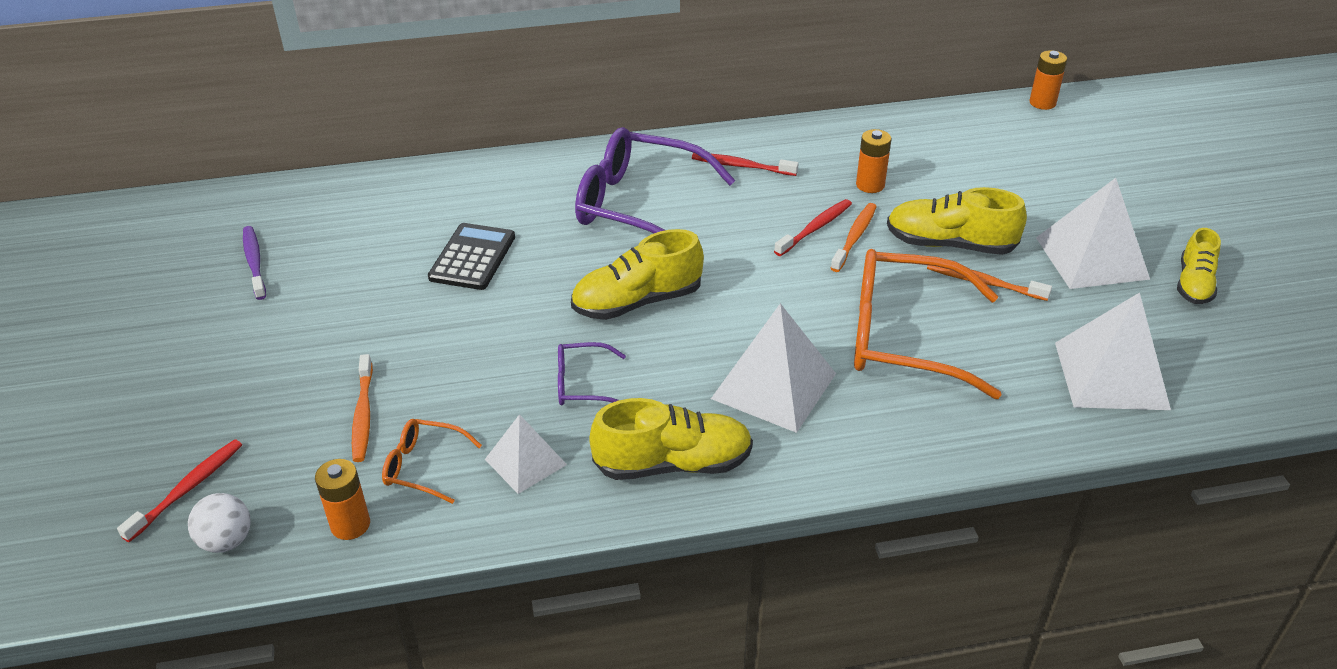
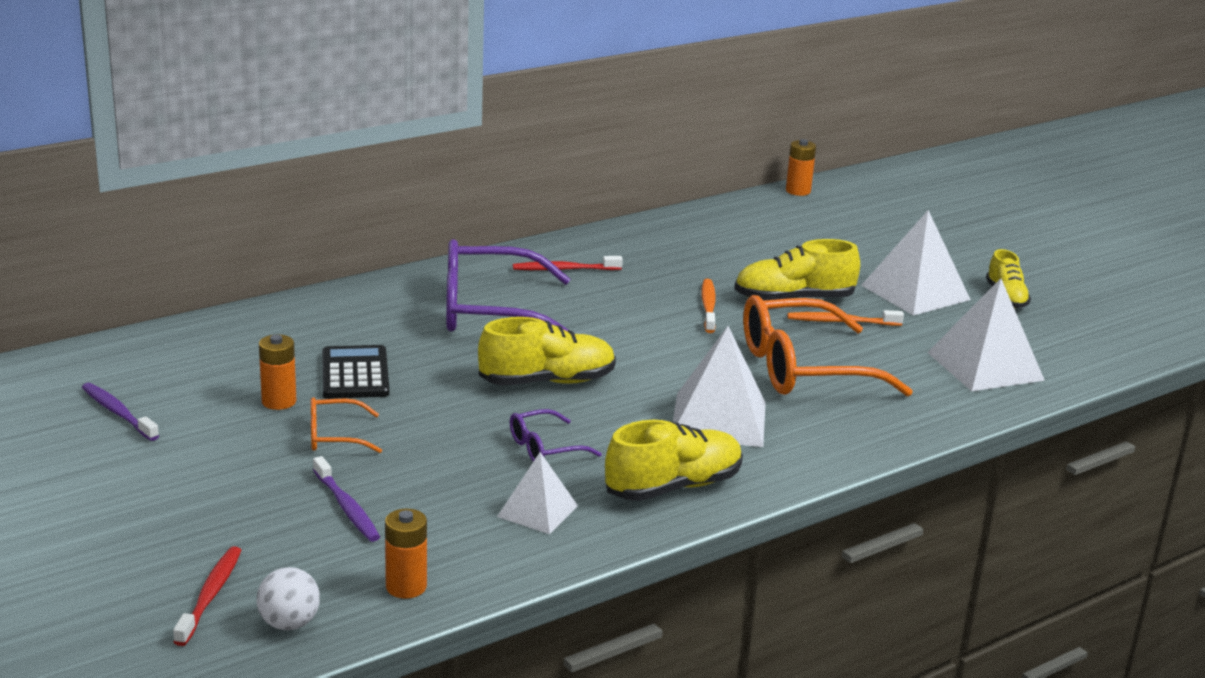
camera: 25 degrees left, 15 degrees down
orange toothbrush [352,354,373,462] -> purple toothbrush [313,456,380,542]
orange glasses [382,419,482,504] -> orange glasses moved to [311,397,382,453]
yellow shoe [571,229,704,320] -> yellow shoe turned 150 degrees counterclockwise [478,317,616,386]
red toothbrush [774,199,852,256] -> none
orange battery [856,129,891,193] -> orange battery moved to [259,334,296,410]

